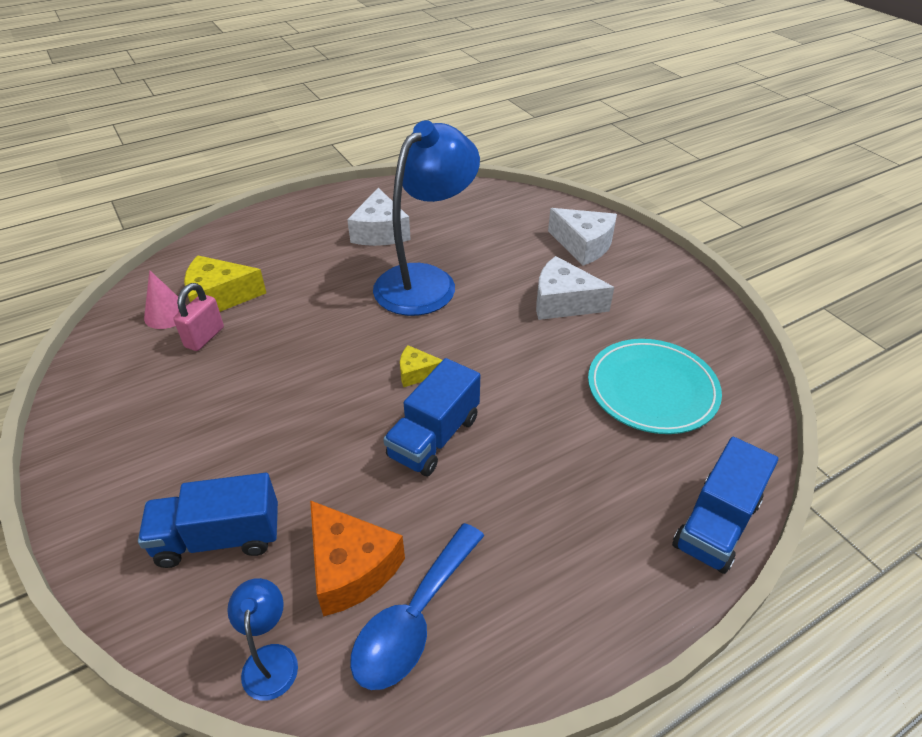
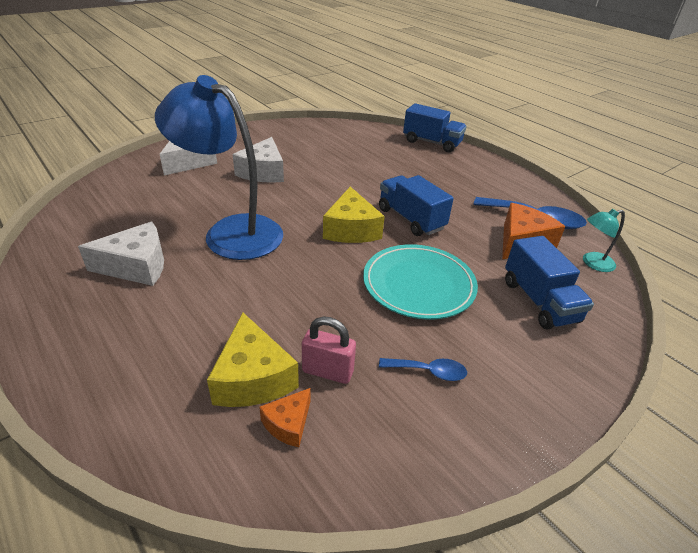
camera: 100 degrees left, 5 degrees down
pink cone [144,270,187,329] -> orange cheese [259,388,311,447]
blue lamp [227,578,298,701] -> turquoise lamp [583,209,625,272]
blue truck [383,358,480,476] -> blue truck turned 150 degrees counterclockwise [379,175,454,236]
yellow cheese [400,345,442,387] -> yellow cheese [323,187,385,243], size x1.80
turquoise plate [588,339,722,434] -> turquoise plate moved to [363,244,478,320]
none -> blue spoon [379,358,467,381]

